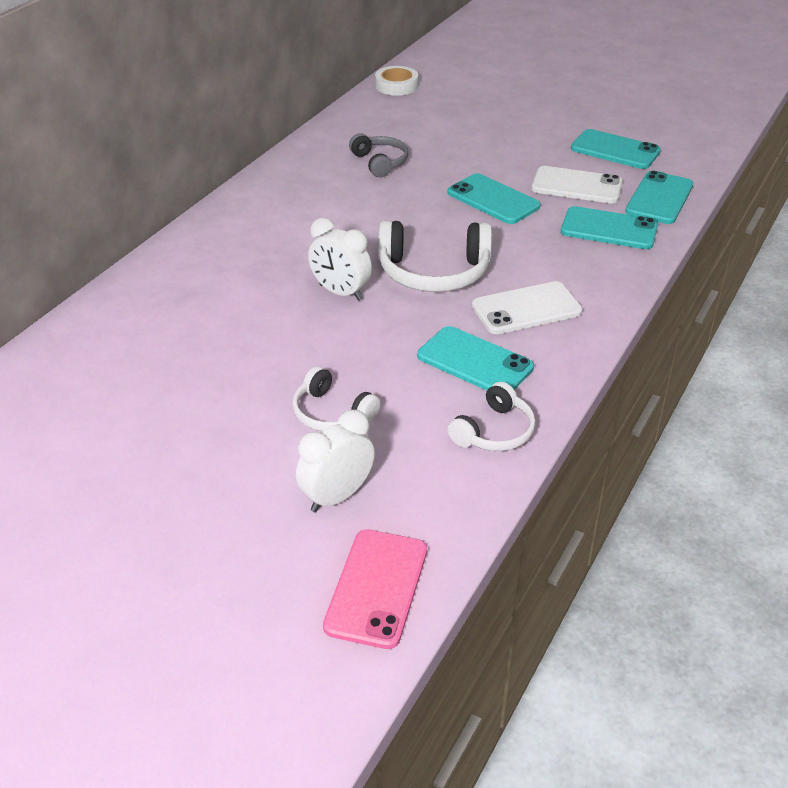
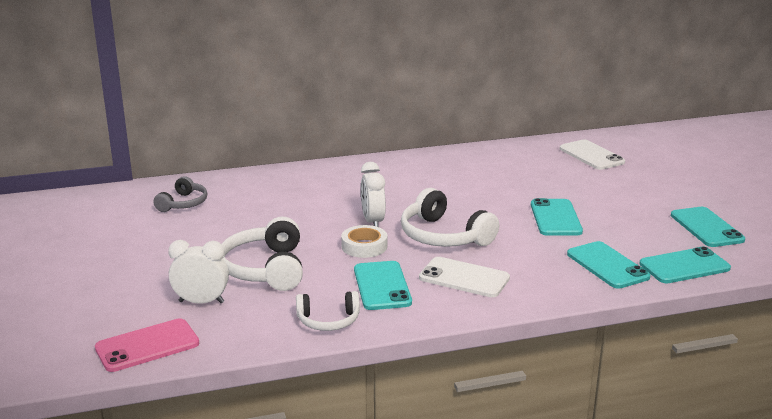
camera: 45 degrees right, 15 degrees down
white headphones [292,366,381,431] -> white headphones [222,217,303,291], size x1.66
grey headphones [349,133,408,177] -> grey headphones moved to [153,176,207,212]
white tape [375,66,418,96] -> white tape moved to [341,225,387,258]
white phone [531,166,623,204] -> white phone moved to [560,140,625,170]

